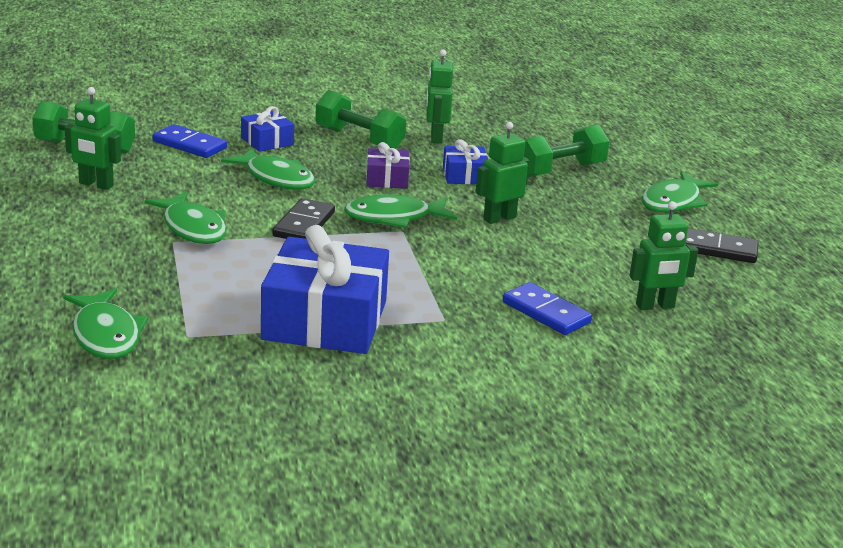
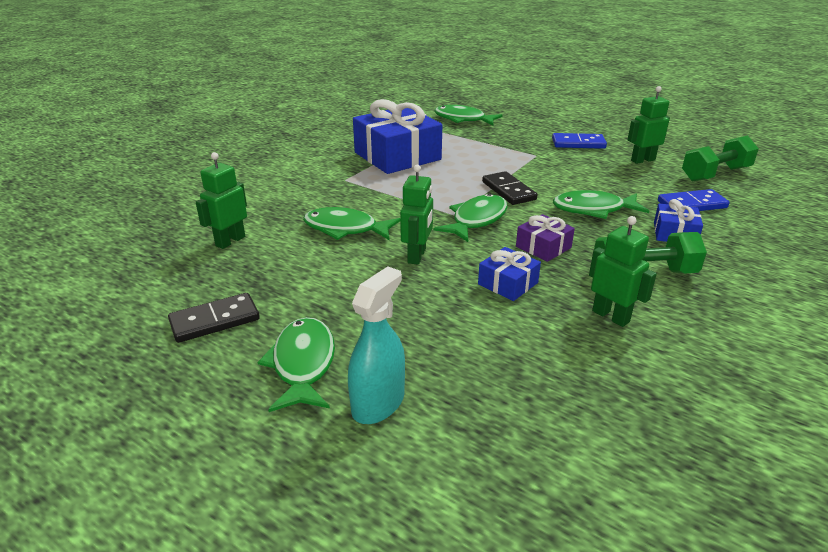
camera: 140 degrees right, 5 degrees up
green fish [145,191,227,244] -> green fish moved to [303,207,400,240]
blue domino [503,282,592,335] -> blue domino moved to [552,133,607,149]
green dumbbell [524,125,610,177] -> none
none -> turquoise spray bottle [348,266,405,424]

